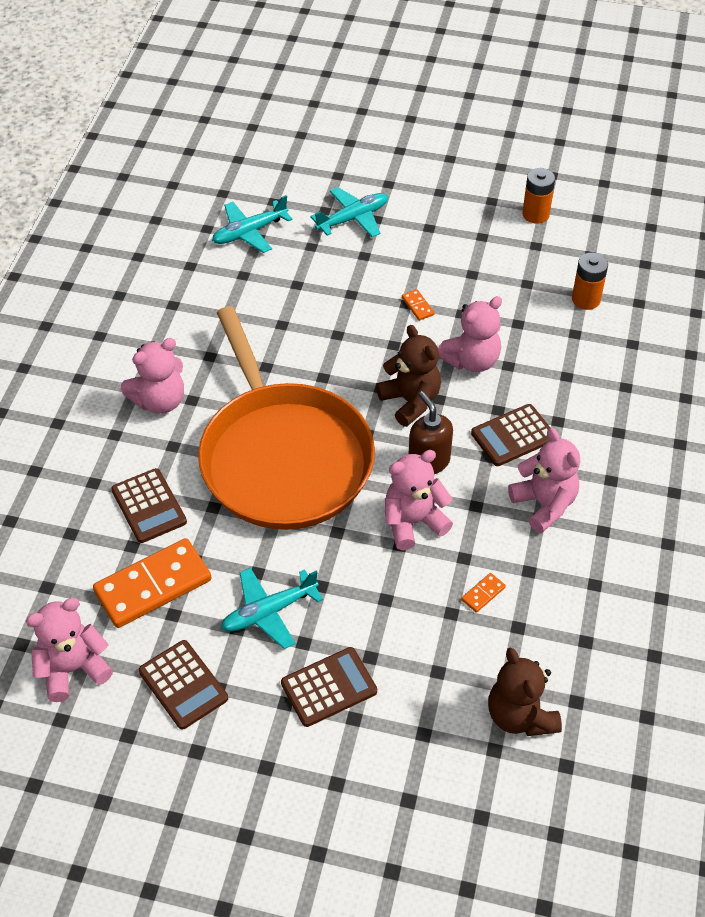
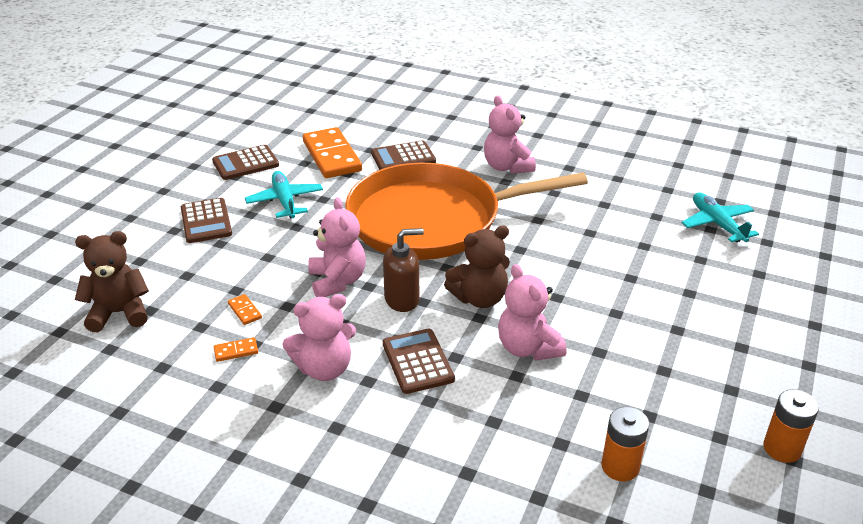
camera: 100 degrees right, 15 degrees down
pink teddy bear [26,598,113,702] -> none
turquoise plane [310,187,388,237] -> none
orange domino [402,289,434,321] -> orange domino moved to [214,337,258,362]

